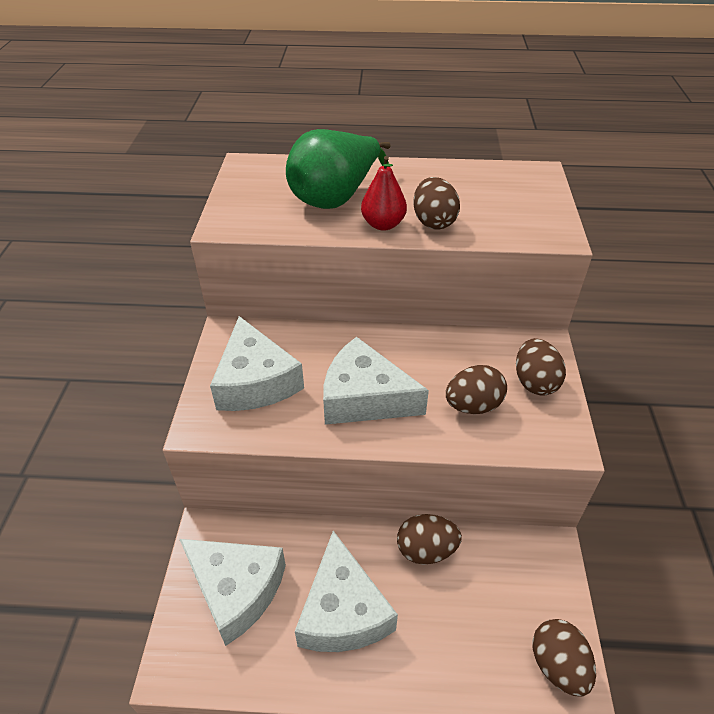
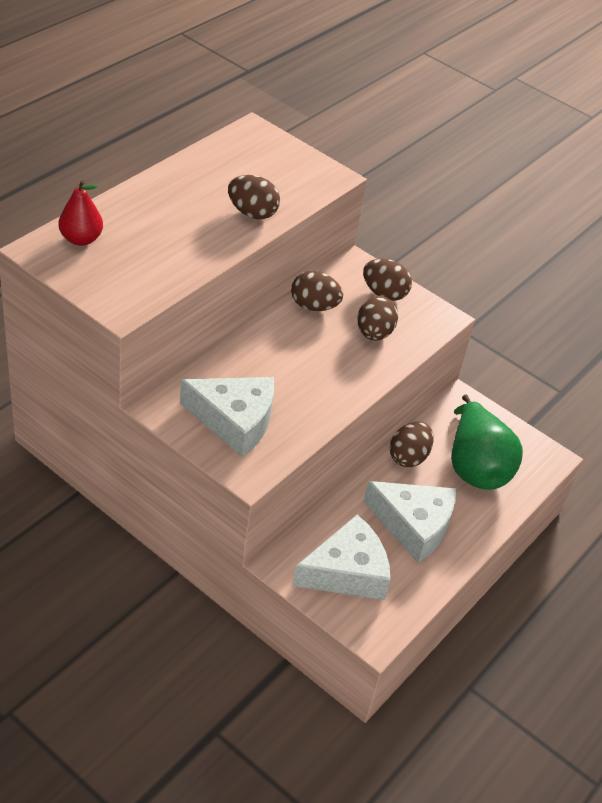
camera: 60 degrees left, 0 degrees up
green pear [286,129,390,209] -> green pear moved to [451,394,523,490]
white cheese [323,337,429,425] -> none
red pear [361,156,407,231] -> red pear moved to [58,180,103,246]
brown egg [532,619,596,697] -> brown egg moved to [291,271,343,311]

